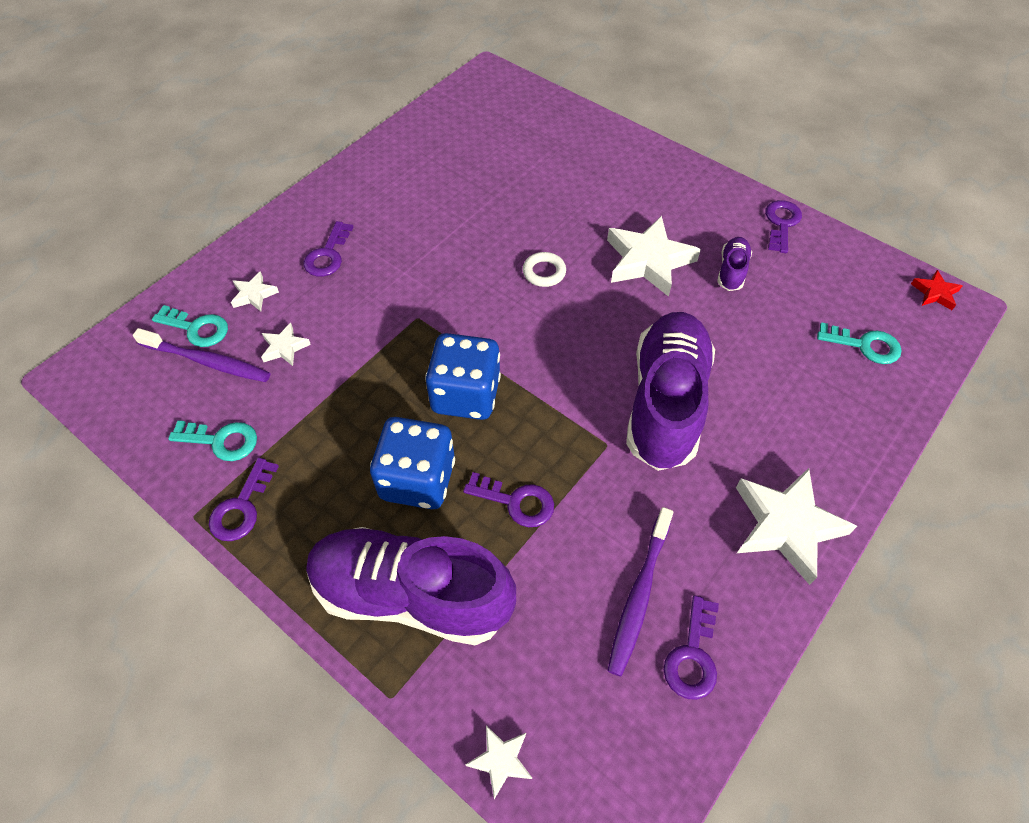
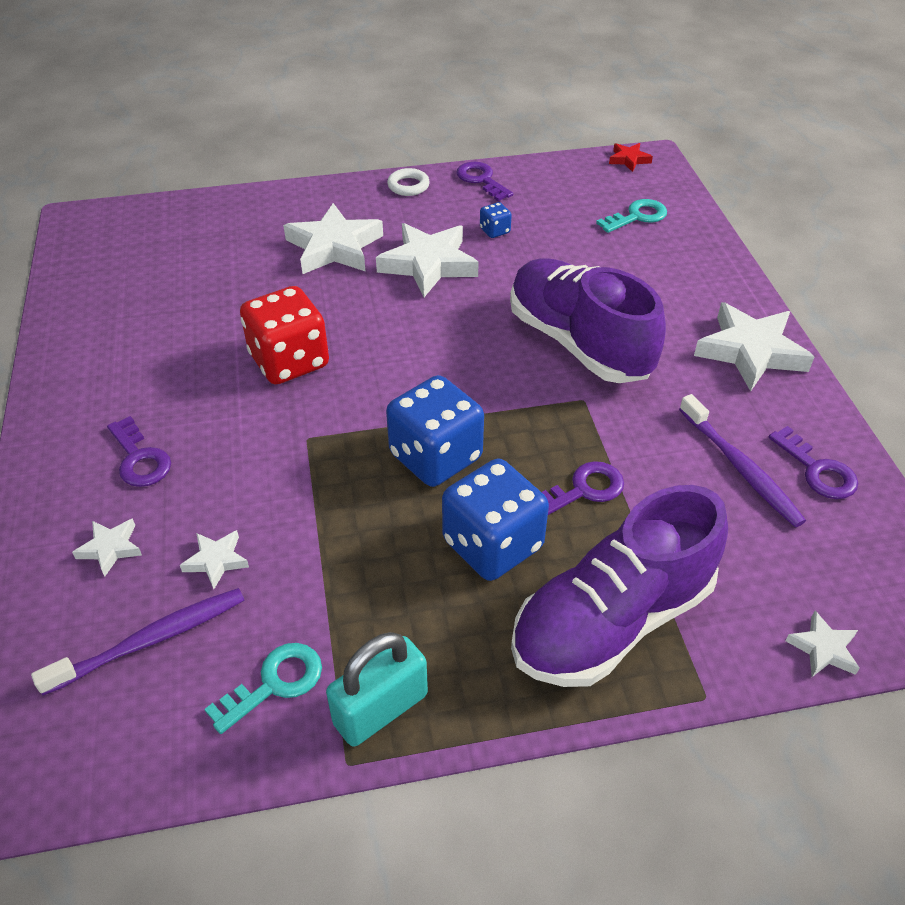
camera: 50 degrees left, 10 degrees down
turquoise key [152,305,228,347] -> none
purple key [209,458,279,541] -> turquoise padlock [326,632,428,747]
white ring [523,252,566,287] -> white ring moved to [387,168,430,196]
purple shoe [717,237,752,291] -> blue dice [480,202,512,238]
none -> red dice [240,286,329,384]
none -> white star [283,203,383,274]

